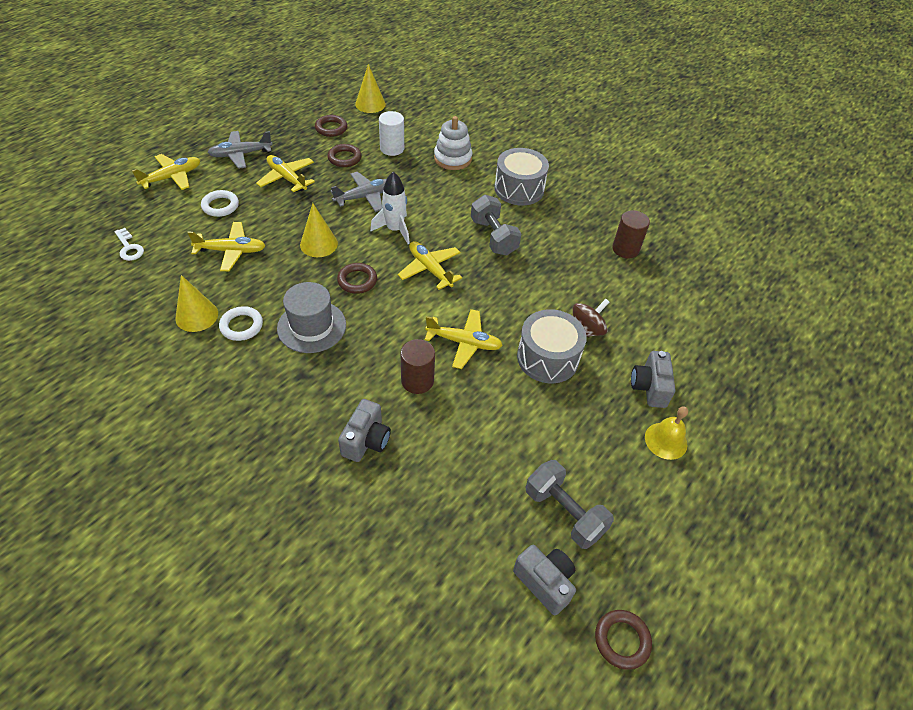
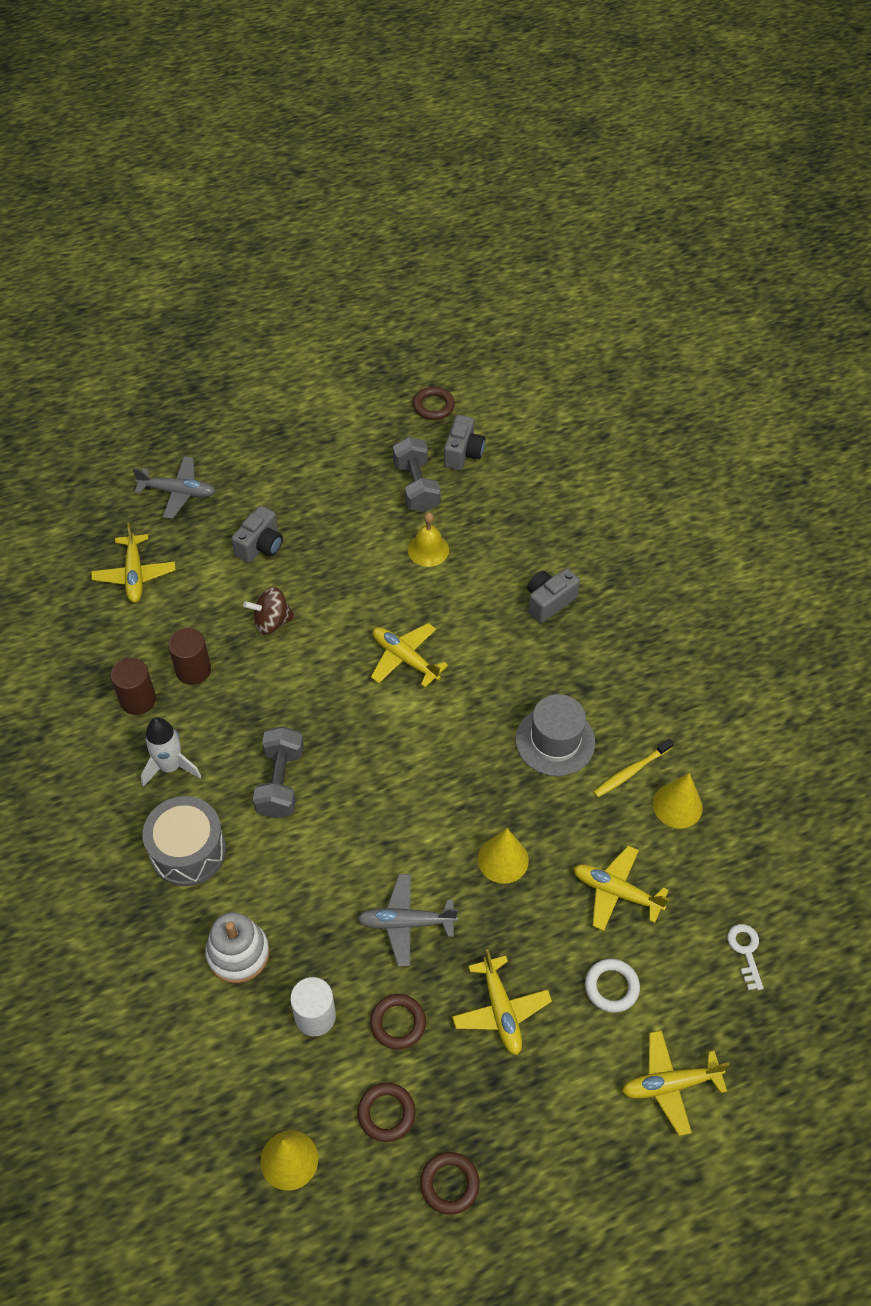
camera: 150 degrees left, 5 degrees up
grey plane [207,131,273,169] -> grey plane moved to [132,456,216,519]
white ring [219,306,263,341] -> yellow toothbrush [593,739,674,797]
brown ring [337,263,377,294] -> brown ring moved to [420,1152,480,1215]
white rocket [370,172,410,244] -> white rocket moved to [141,717,201,787]
yellow plane [398,241,462,290] -> yellow plane moved to [91,523,176,603]
brown cylinder [400,339,435,394] -> brown cylinder moved to [168,628,211,685]
grey camera [513,545,576,615] -> grey camera turned 150 degrees counterclockwise [444,415,485,470]
grey drum [517,309,587,383] -> none
yellow bell [645,406,688,460] -> yellow bell moved to [408,512,449,567]

